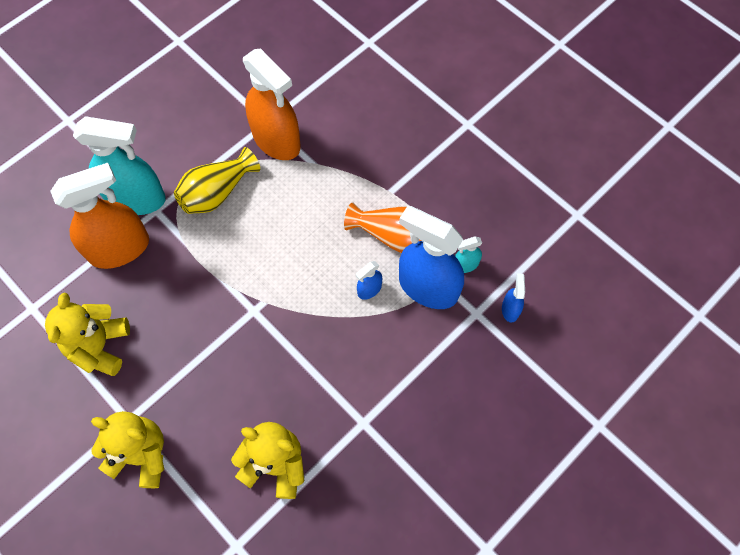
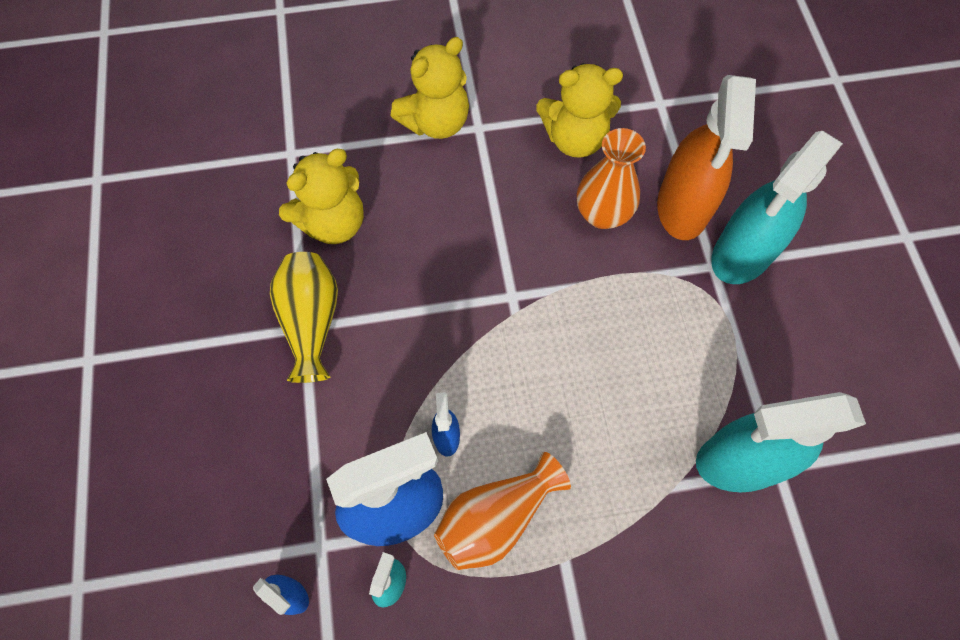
camera: 125 degrees right, 0 degrees up
yellow teddy bear [45,293,130,376] -> yellow teddy bear turned 135 degrees clockwise [536,63,623,158]
yellow vase [174,147,260,214] -> yellow vase moved to [270,252,338,383]
orange spray bottle [243,48,301,160] -> turquoise spray bottle [696,392,866,492]
none -> orange vase [577,128,646,229]

